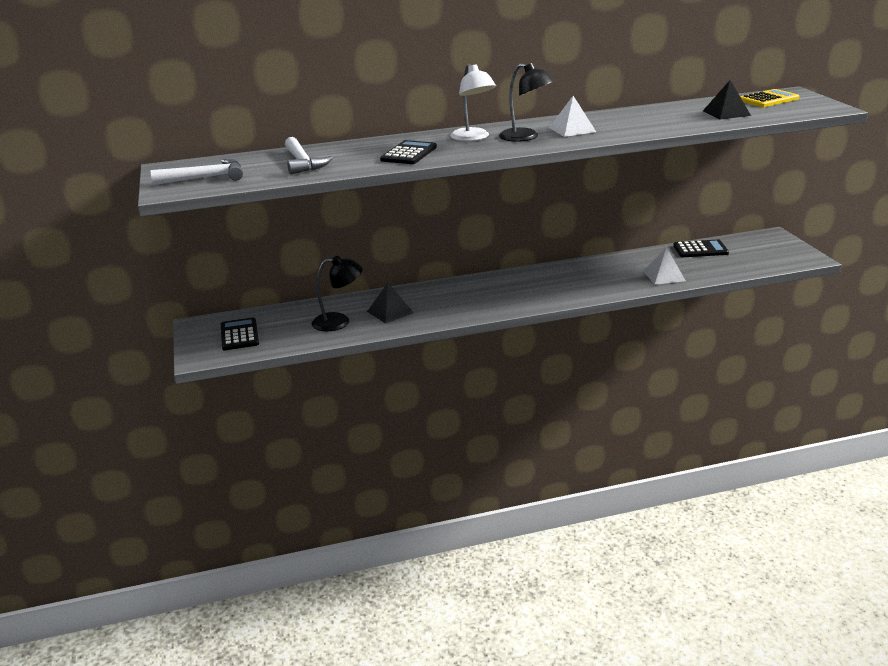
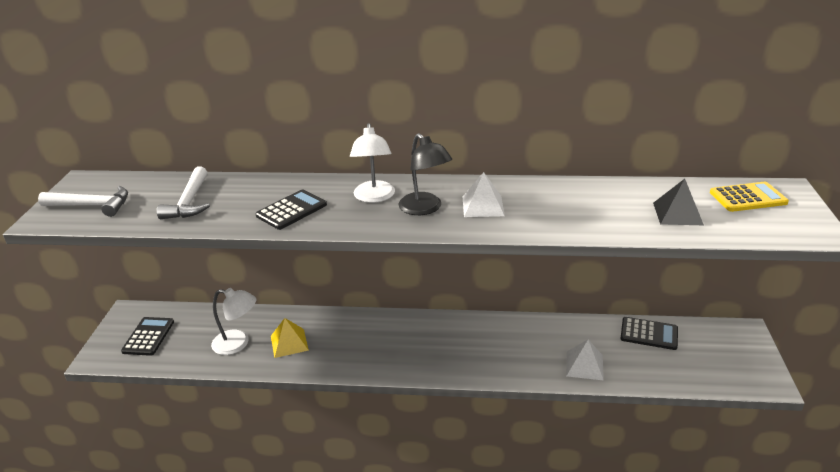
camera: 20 degrees right, 5 degrees up
black lamp [312,256,363,331] -> white lamp [211,288,257,355]
black pyramid [367,283,414,324] -> yellow pyramid [271,318,309,358]

